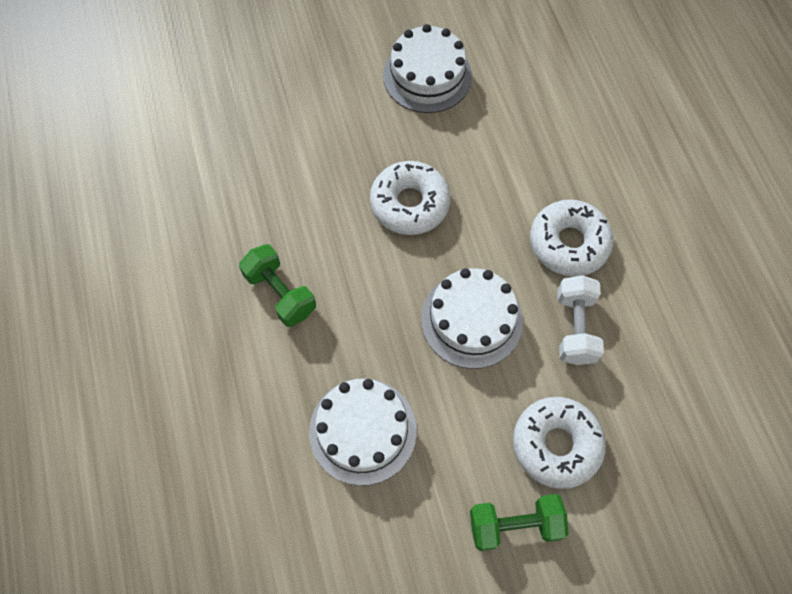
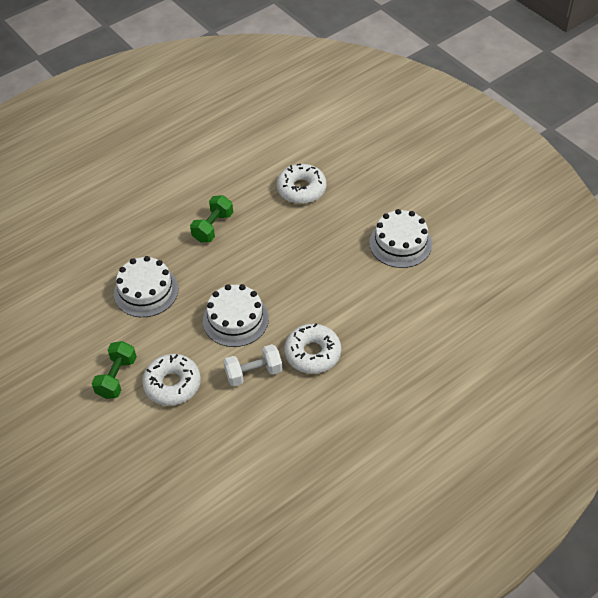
camera: 70 degrees right, 15 degrees down
white donut [370,161,451,235] -> white donut moved to [277,164,327,204]
green dumbbell [470,494,569,551] -> green dumbbell turned 45 degrees clockwise [91,341,137,399]

